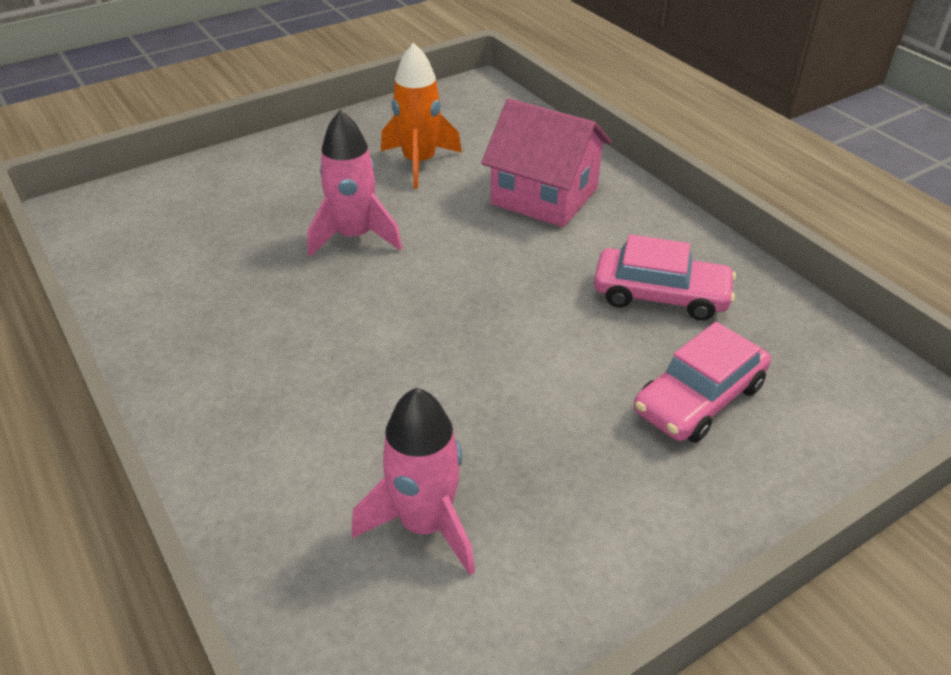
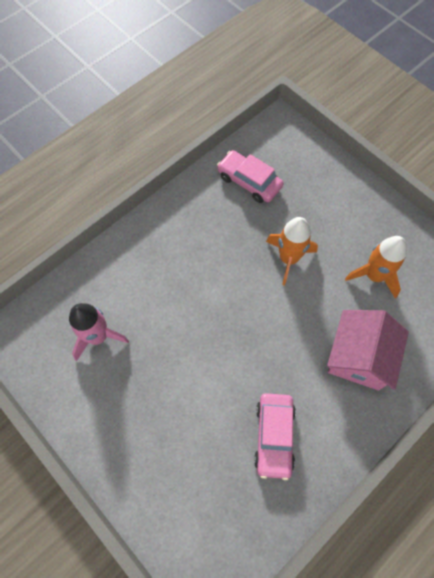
camera: 80 degrees right, 25 degrees up
pink rocket [307,110,402,257] -> orange rocket [266,217,318,286]
pink car [634,322,771,443] -> pink car moved to [217,150,283,203]

